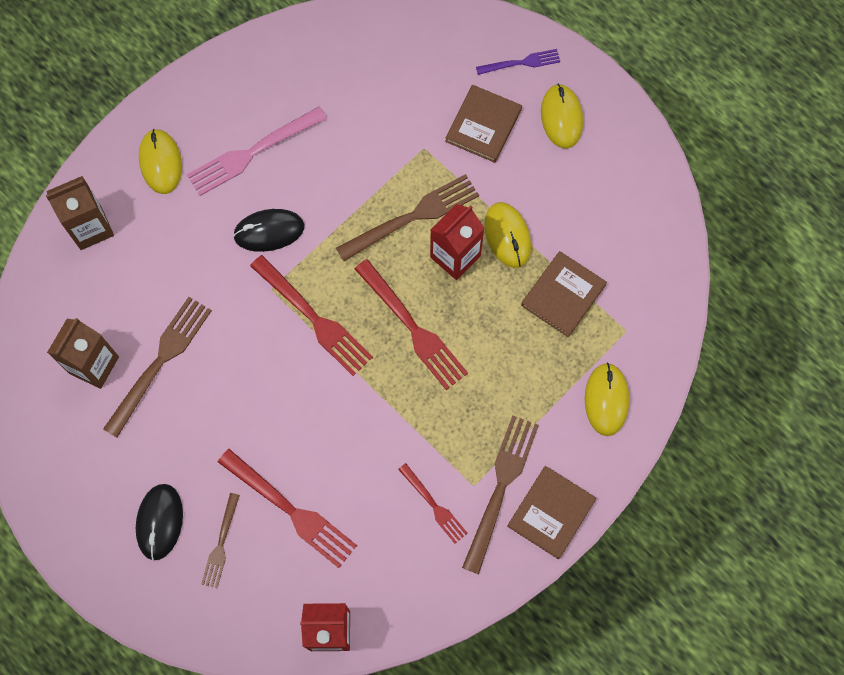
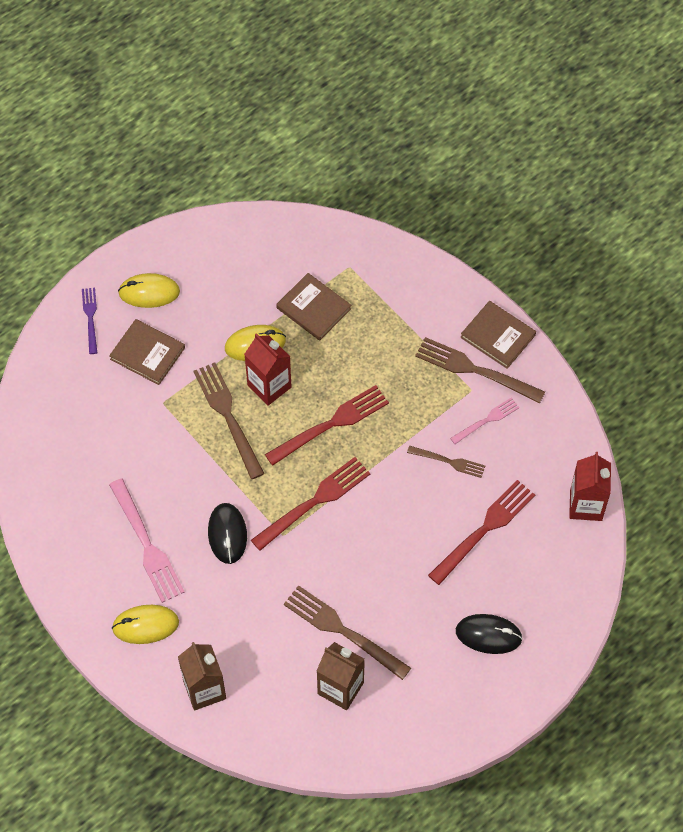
camera: 85 degrees left, 10 degrees down
brown fork [201,493,240,588] -> brown fork moved to [407,446,485,478]
red fork [398,463,468,544] -> pink fork [450,397,520,444]
yellow mouse [585,362,629,436] -> none

